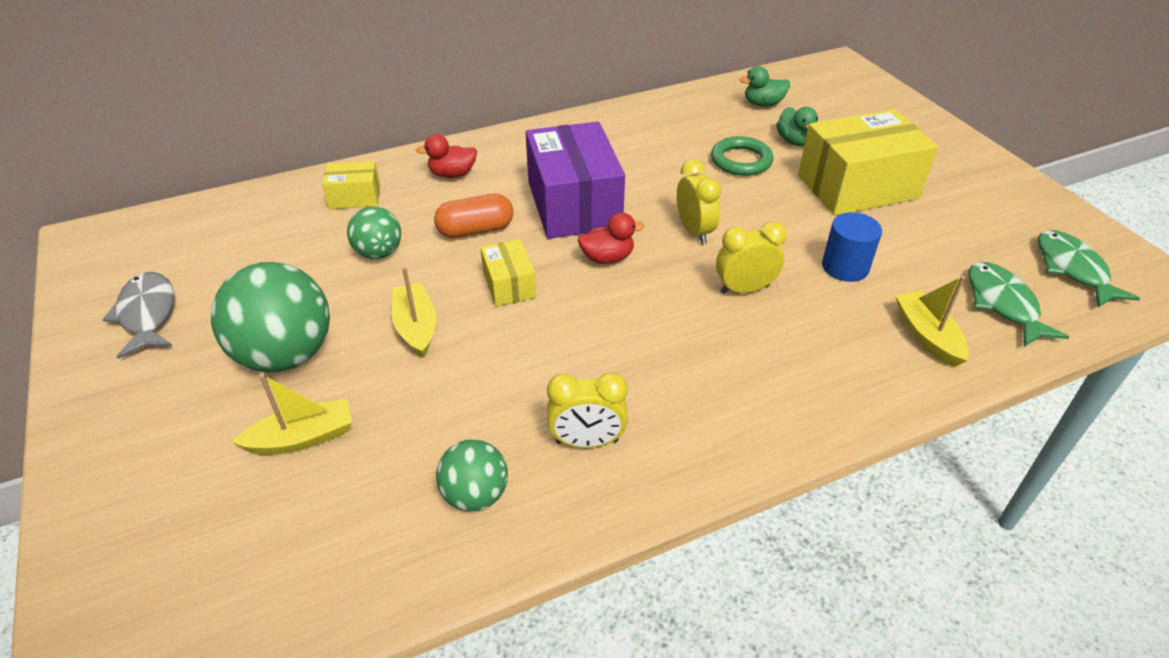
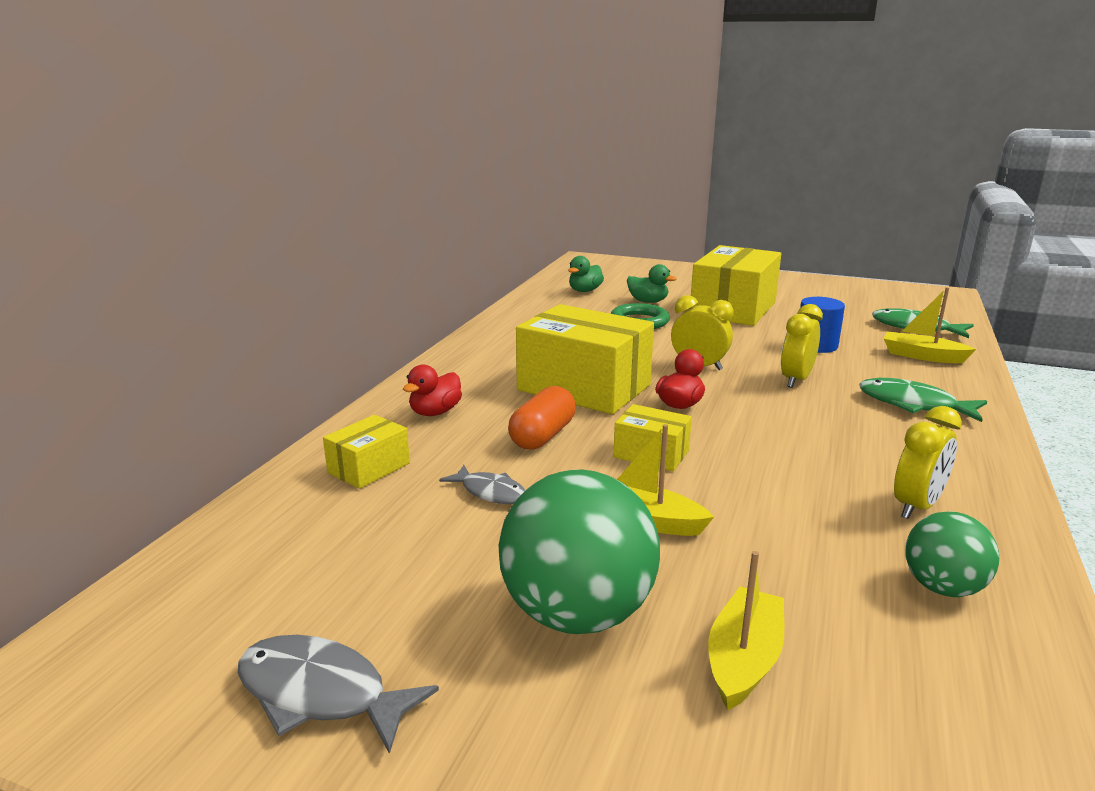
camera: 45 degrees left, 20 degrees down
green ball [347,206,401,259] -> grey fish [439,465,525,504]
purple box [526,122,625,239] -> yellow box [516,304,654,414]
green fish [1038,230,1140,308] -> green fish moved to [859,378,987,422]

